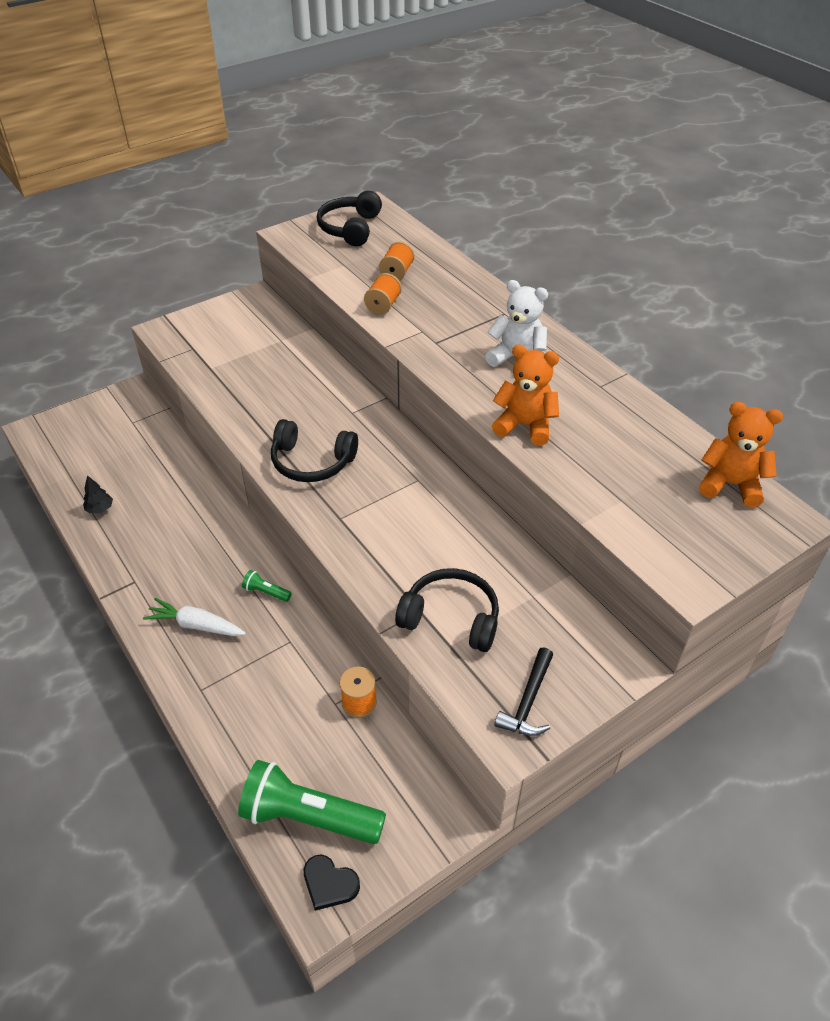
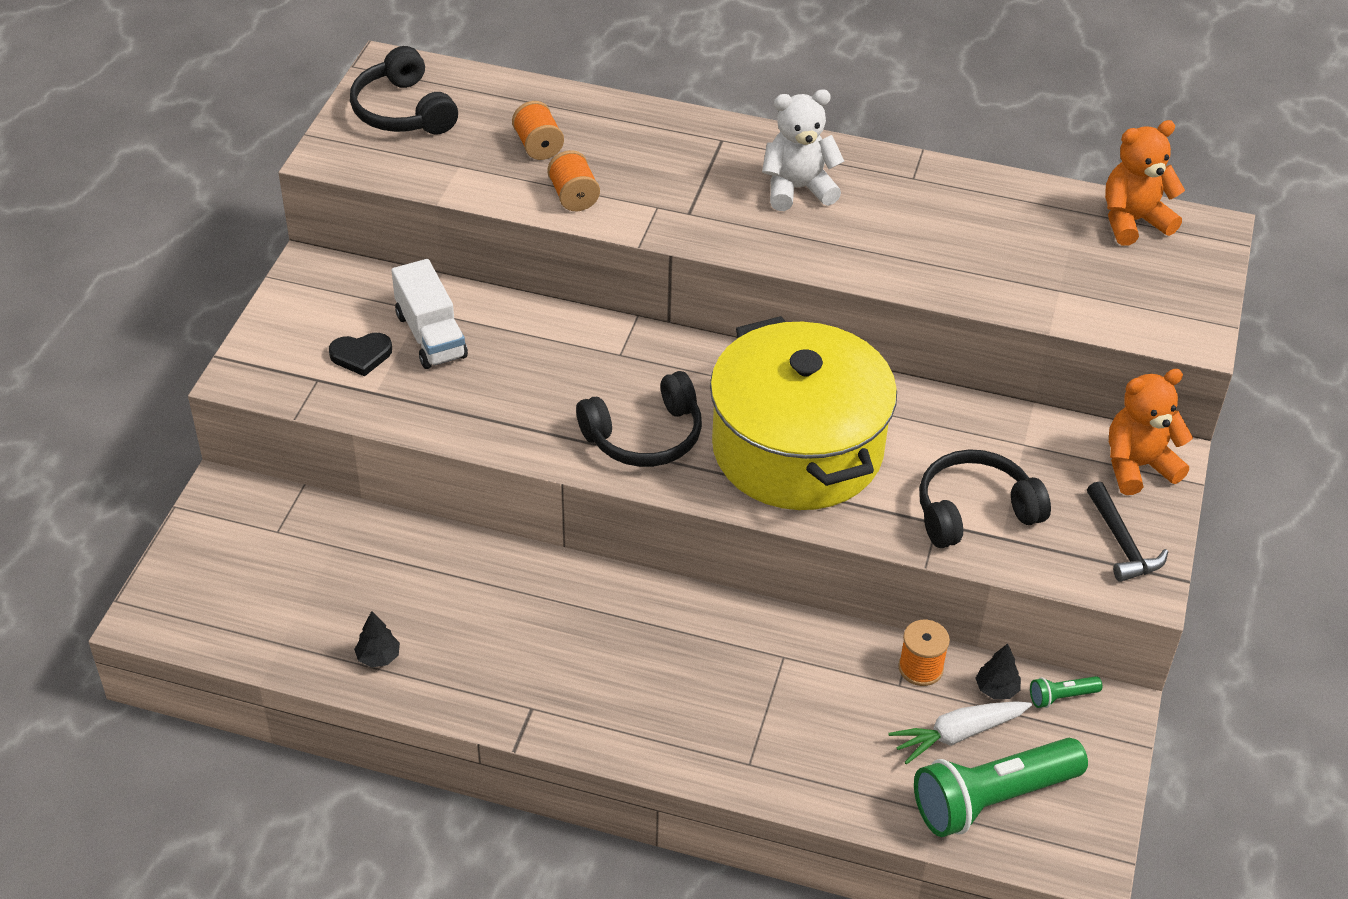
camera: 40 degrees left, 0 degrees up
white carrot [143,598,246,636] -> white carrot moved to [888,701,1032,764]
green flashlight [242,570,292,602] -> green flashlight moved to [1030,676,1102,708]
black heart [304,855,360,911] -> black heart moved to [329,333,392,377]
orange teddy bear [492,345,559,446] -> orange teddy bear moved to [1109,369,1193,495]
none -> white truck [391,259,468,369]
none -> yellow pot [710,316,897,510]
none -> black tree [975,644,1021,699]

